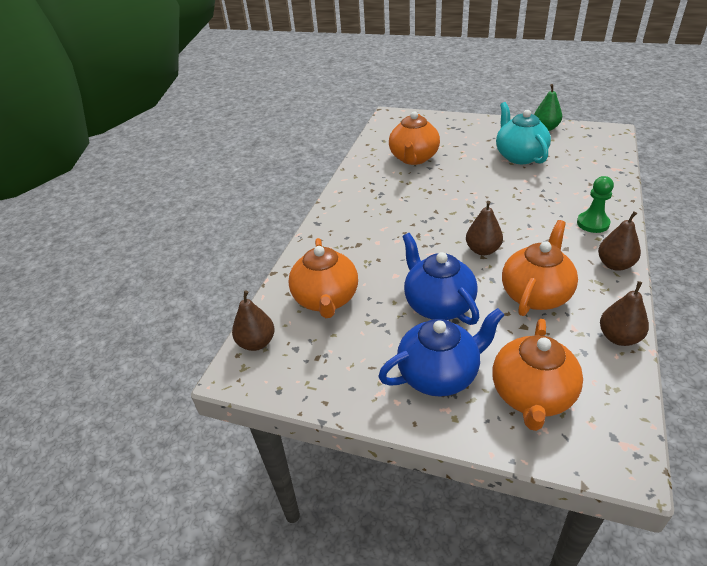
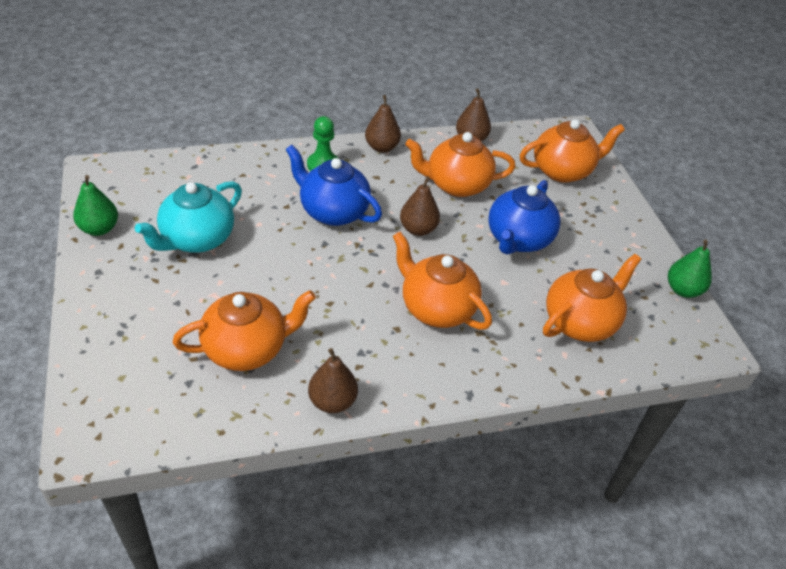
camera: 130 degrees left, 5 degrees up
brown pear [232,290,275,351] -> brown pear moved to [308,348,358,413]
blue teapot [378,308,504,397] -> blue teapot moved to [285,145,382,226]
none -> orange teapot [393,232,492,330]
none -> green pear [668,240,712,298]

